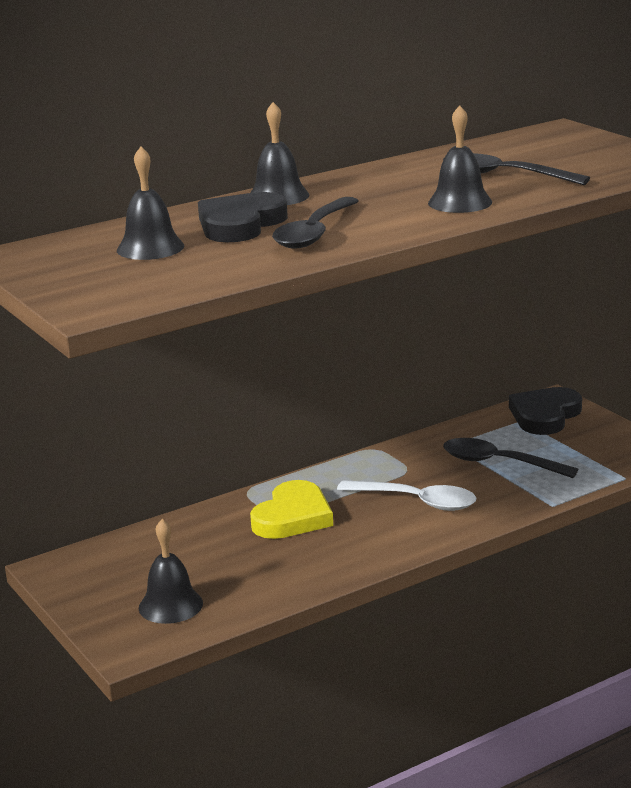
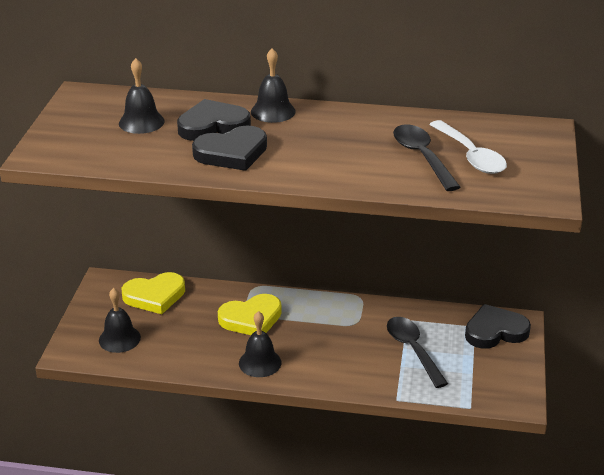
camera: 40 degrees right, 10 degrees up
black spoon [272,197,359,249] -> black heart [192,125,267,171]
white spoon [337,480,476,511] -> white spoon moved to [429,120,507,174]
black bell [428,105,492,213] -> black bell moved to [239,311,281,377]
none -> yellow heart [122,272,185,314]

